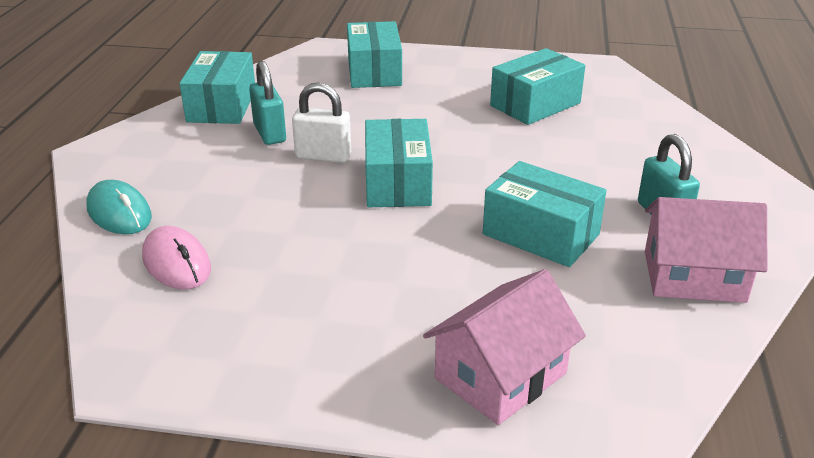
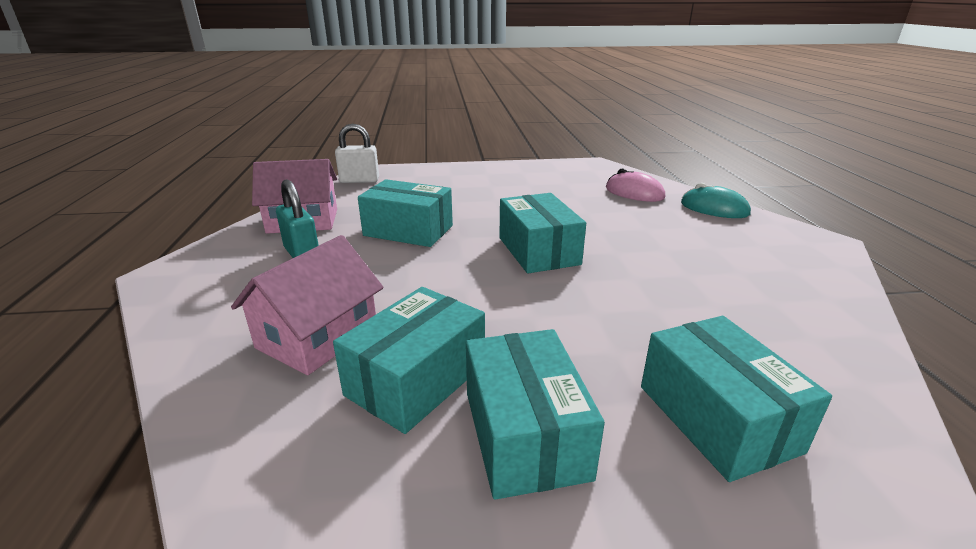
camera: 165 degrees right, 5 degrees down
turquoise box [179,51,255,124] -> turquoise box moved to [466,329,605,500]
turquoise padlock [249,61,286,145] -> none
white padlock [292,83,351,163] -> white padlock moved to [335,124,379,183]
pink house [423,269,586,425] -> pink house moved to [231,235,384,375]

